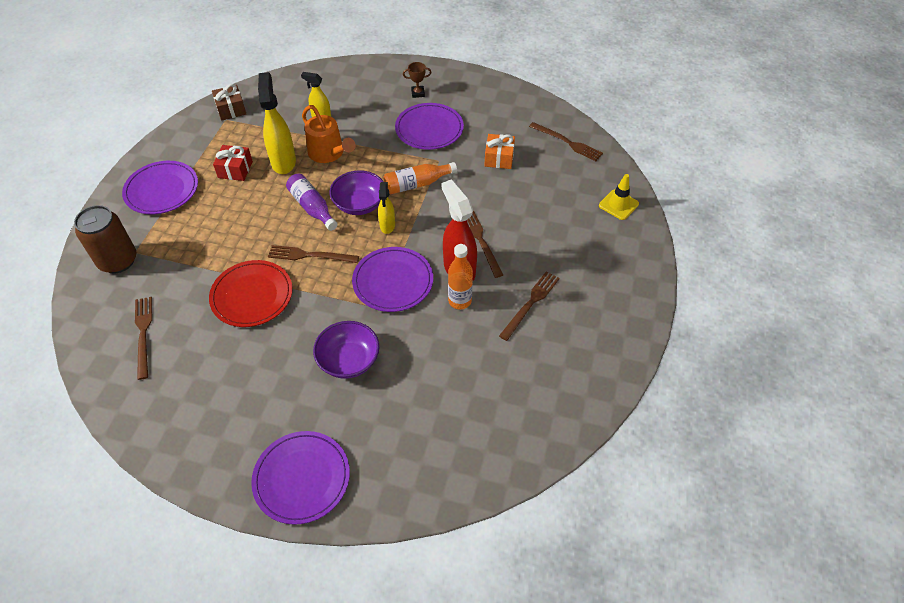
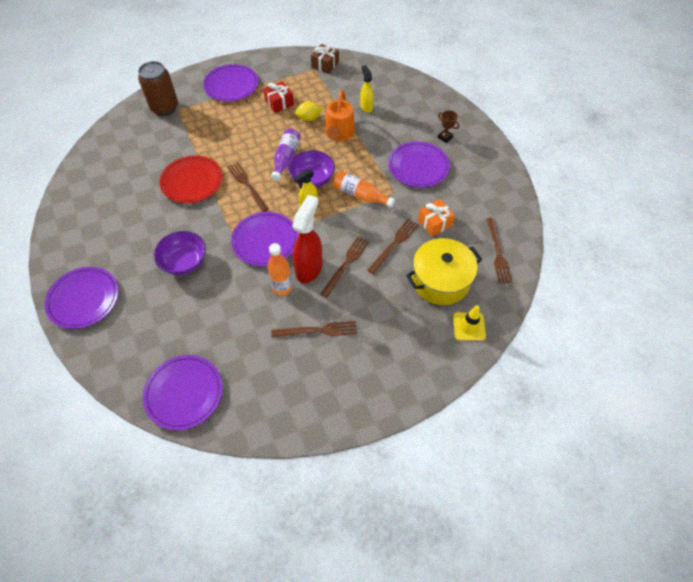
camera: 50 degrees right, 5 degrees up
brown fork [135,297,152,380] -> brown fork moved to [367,219,419,274]
yellow spray bottle [258,72,296,174] -> yellow lemon [295,101,323,121]
none -> purple plate [143,355,223,430]
none -> yellow pot [406,238,482,305]

